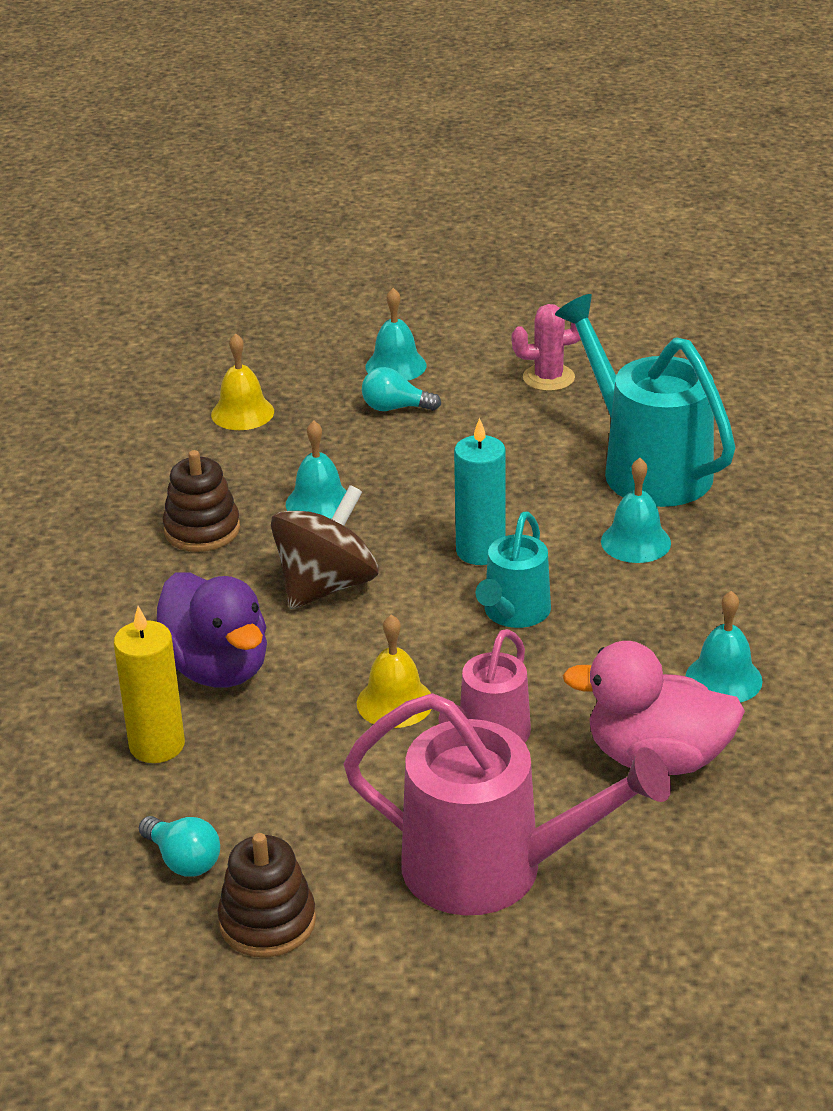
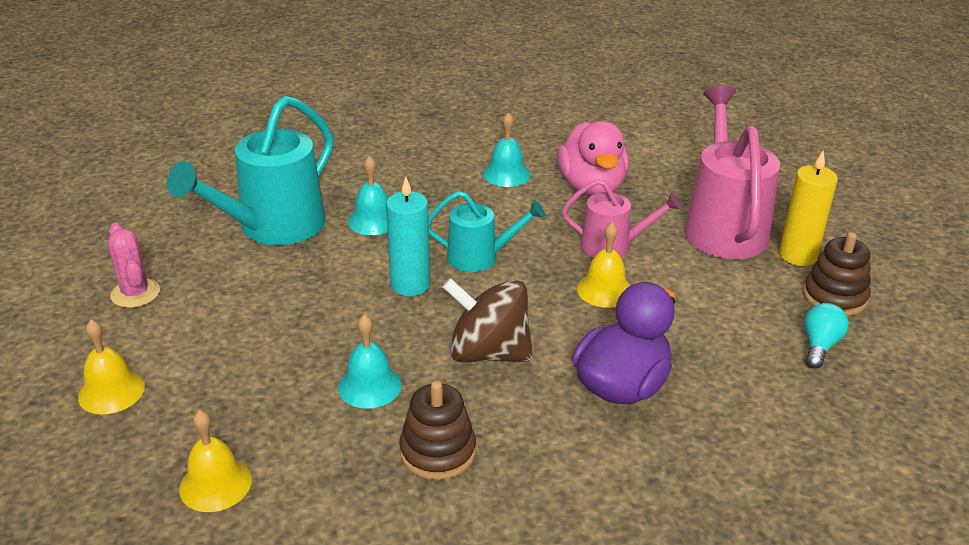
camera: 110 degrees left, 0 degrees up
yellow candle [114,606,185,763] -> yellow candle moved to [779,150,838,266]
turquoise light bulb [362,367,441,411] -> none
turquoise bell [366,288,427,381] -> yellow bell [78,320,145,414]

